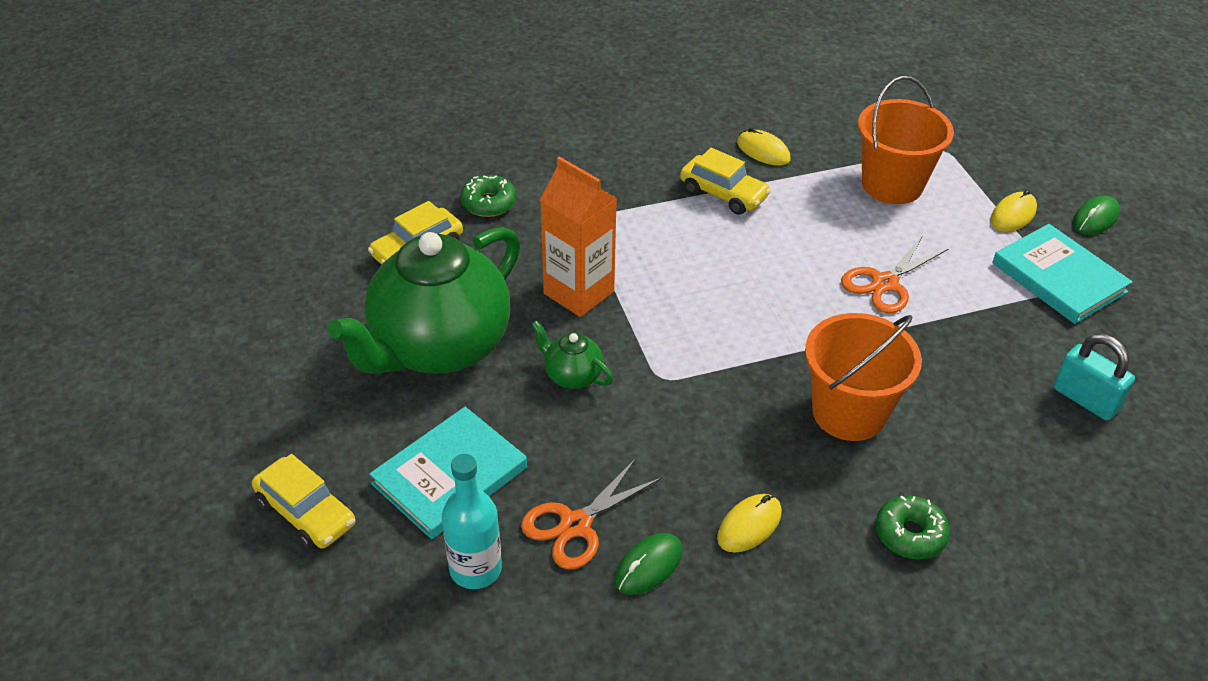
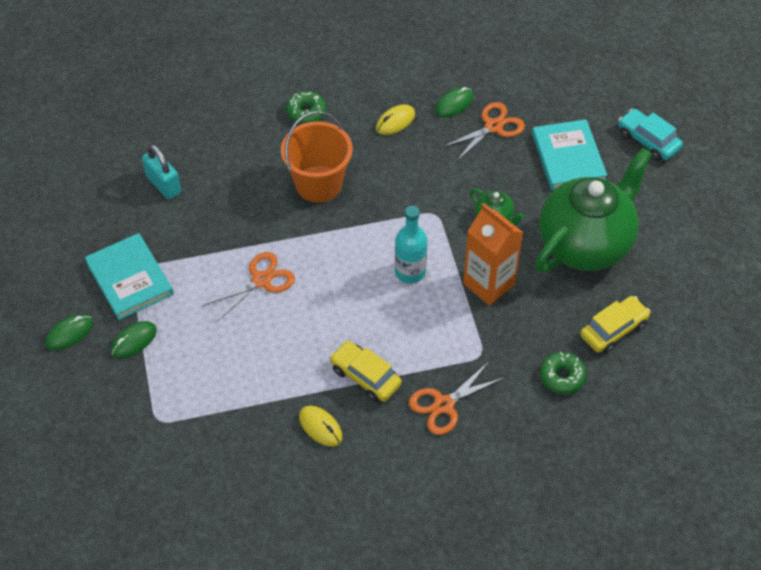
camera: 175 degrees left, 10 degrees up
yellow car [252,454,355,550] -> turquoise car [618,108,683,161]
turquoise book [369,407,527,539] -> turquoise book turned 60 degrees counterclockwise [532,119,607,190]
turquoise bottle [442,454,502,589] -> turquoise bottle moved to [395,206,427,284]
orange bucket [858,76,954,204] -> none
yellow mouse [991,190,1037,232] -> green mouse [111,321,157,358]
none -> orange scissors [409,363,504,435]

